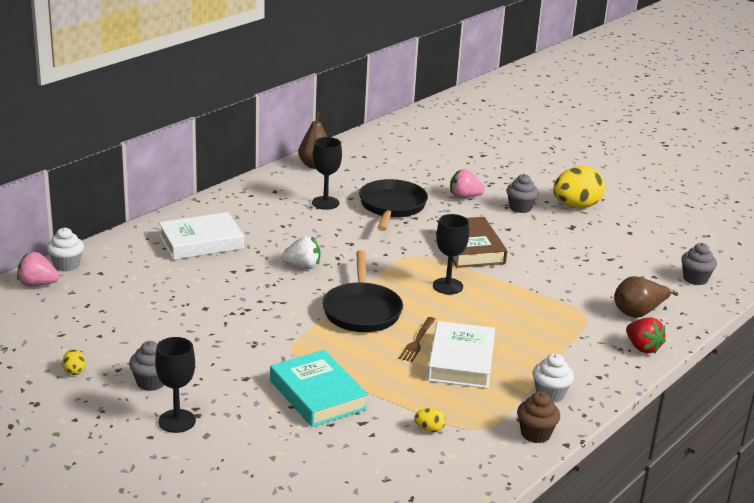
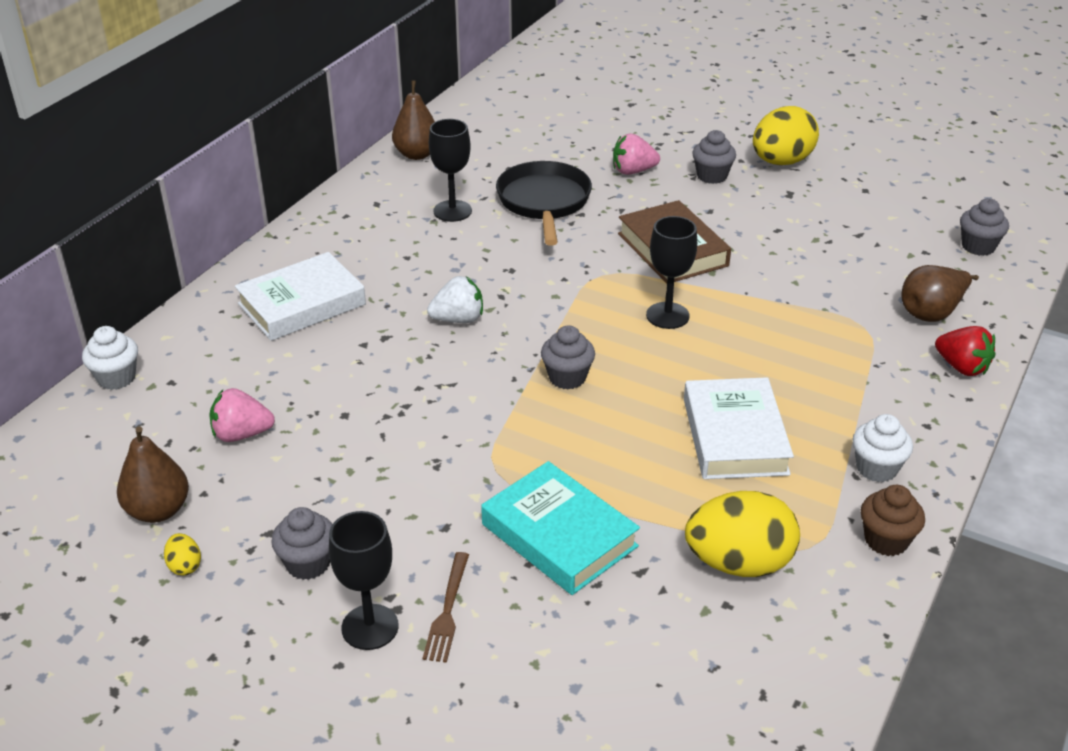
camera: 10 degrees left, 10 degrees up
pink strawberry [17,252,59,286] -> pink strawberry moved to [209,388,275,442]
black pan [322,250,403,332] -> grey cupcake [541,325,595,389]
brown fork [399,317,436,362] -> brown fork moved to [423,552,469,663]
yellow egg [414,408,446,432] -> yellow egg [685,491,800,577], size x2.42
none -> brown pear [117,426,189,523]

